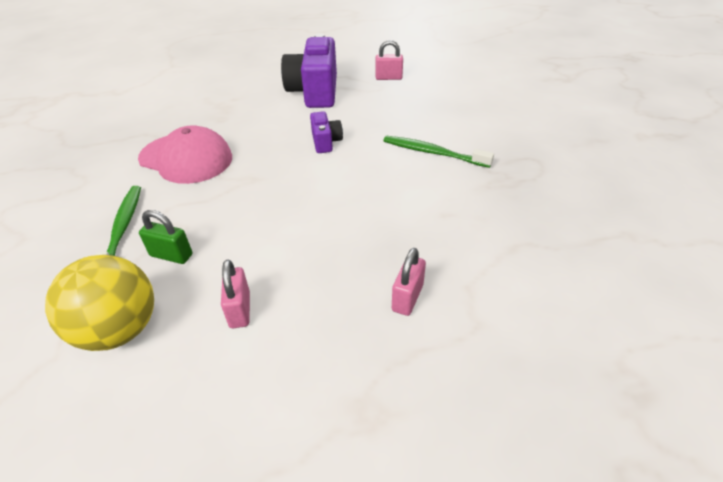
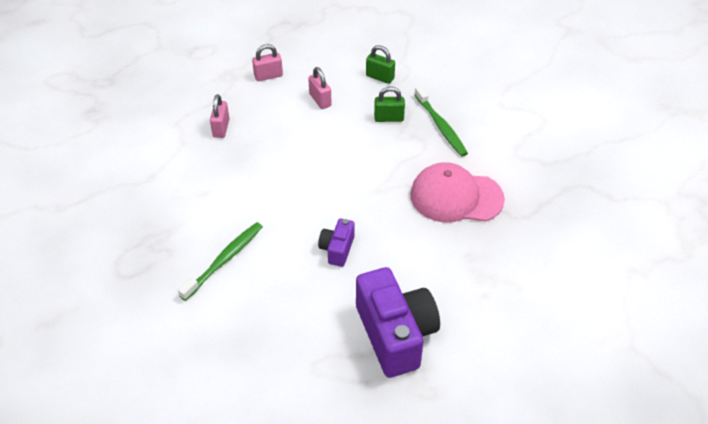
camera: 160 degrees right, 5 degrees up
yellow ball [45,255,154,351] -> green padlock [366,45,395,84]
purple camera [310,111,343,153] -> purple camera turned 45 degrees clockwise [318,219,354,267]
pink padlock [376,40,403,80] -> pink padlock moved to [252,44,283,81]
green toothbrush [383,136,494,168] -> green toothbrush turned 60 degrees counterclockwise [178,222,263,301]

